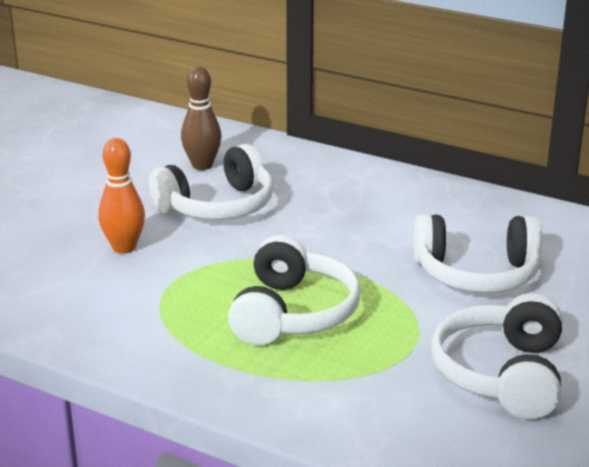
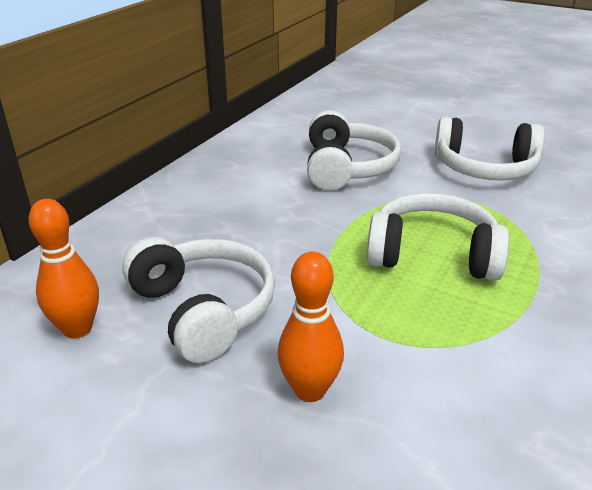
camera: 90 degrees left, 5 degrees up
brown bowling pin [181,67,222,170] -> orange bowling pin [28,199,99,338]

